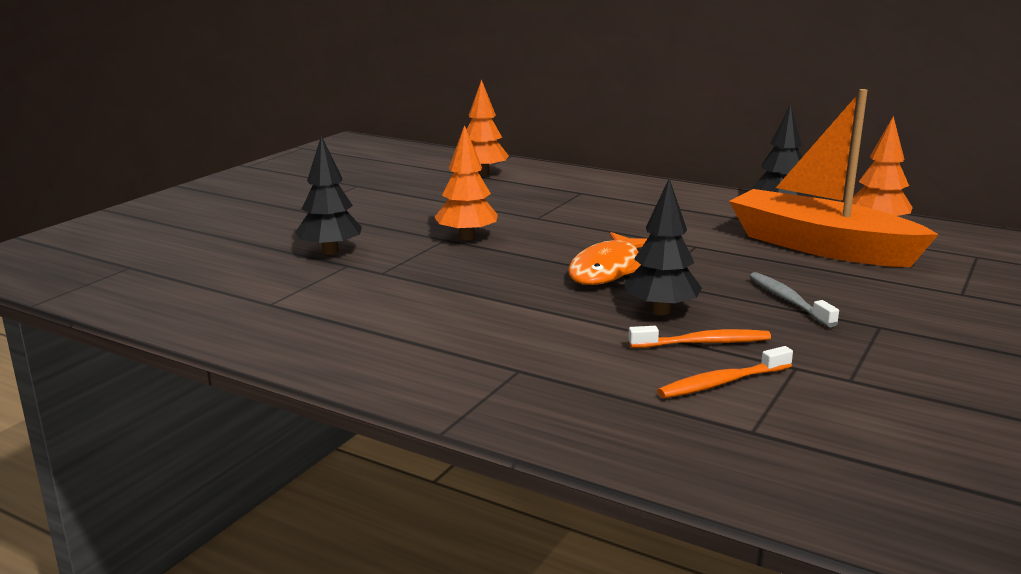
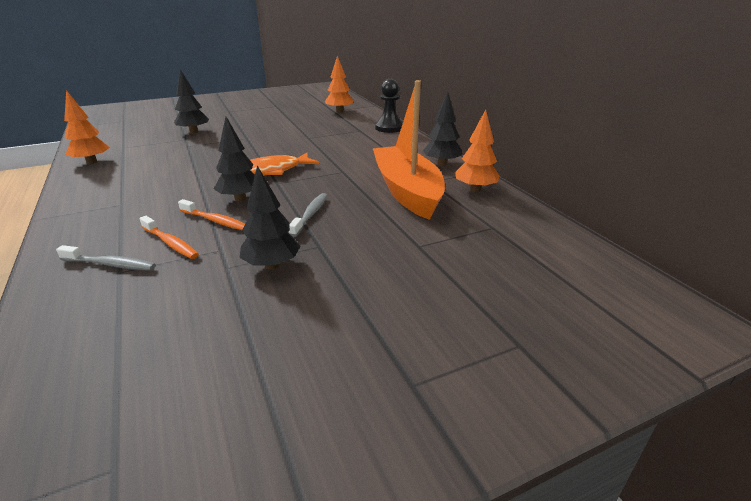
camera: 35 degrees right, 10 degrees up
orange tree [434,125,498,240] -> orange tree moved to [64,90,110,164]
orange toothbrush [657,346,793,398] -> orange toothbrush turned 150 degrees counterclockwise [139,216,199,259]
none -> grey toothbrush [56,245,156,270]
none -> black tree [239,165,301,270]
none -> black pawn [375,79,403,133]

